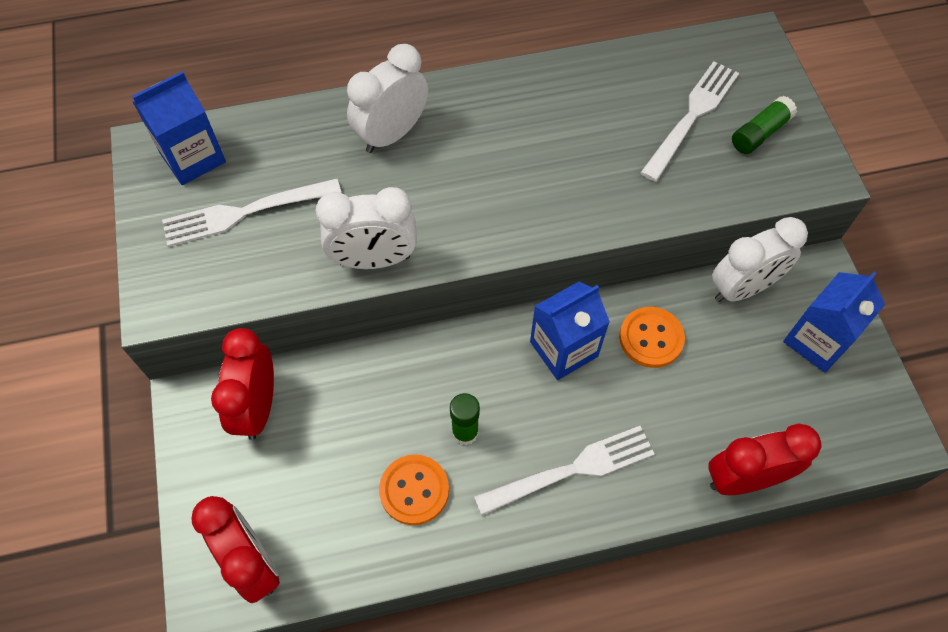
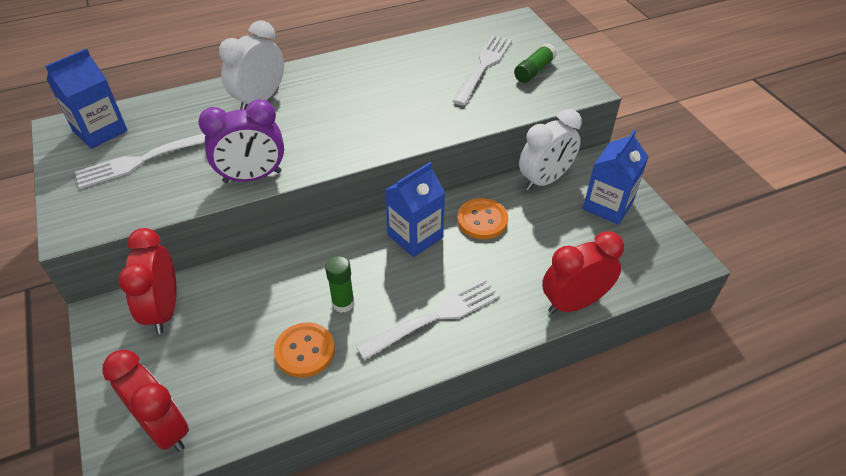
camera: 10 degrees left, 15 degrees down
white clock [316,187,417,269] -> purple clock [198,99,284,183]

